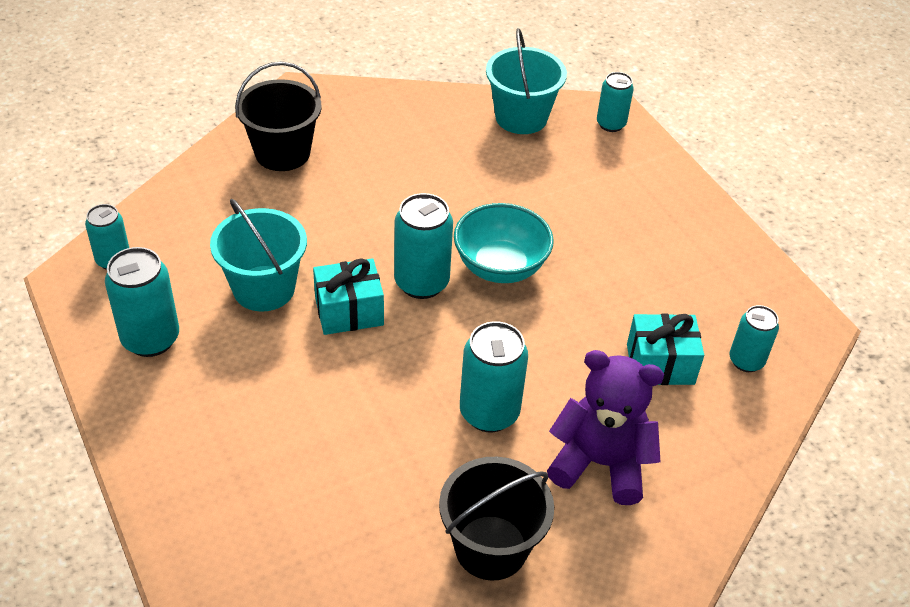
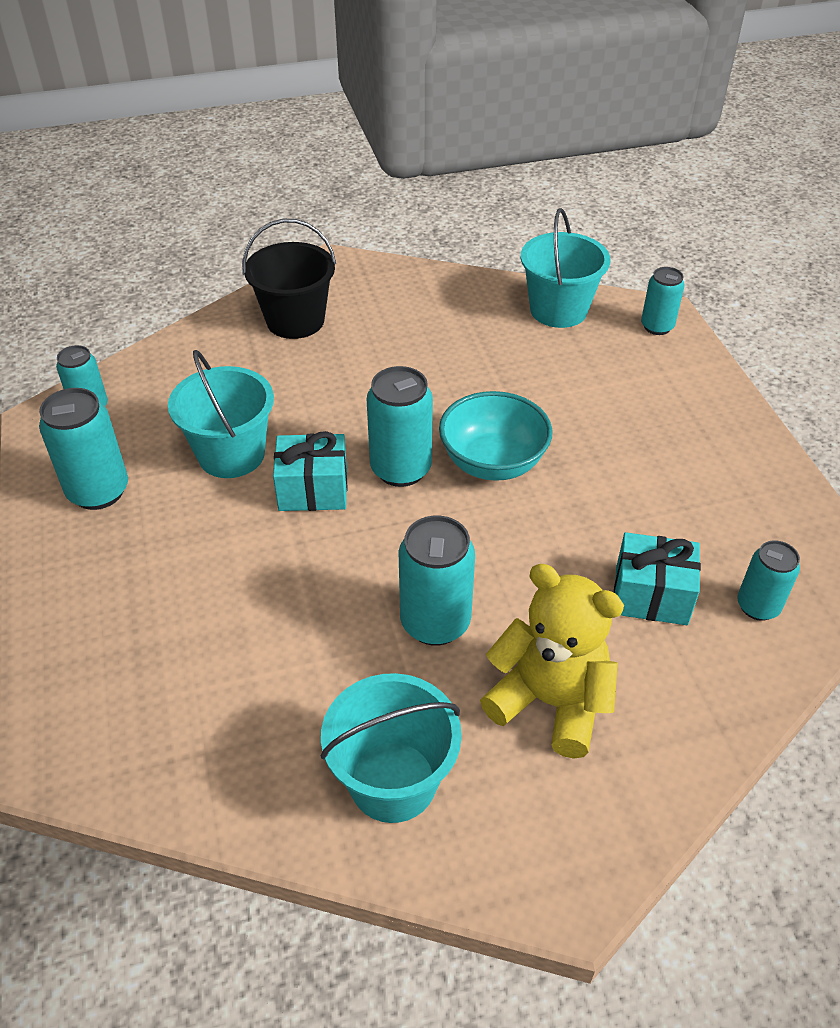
camera: 15 degrees right, 0 degrees up
black bucket [439,457,554,580] -> turquoise bucket [321,673,462,823]
purple teddy bear [547,350,664,505] -> yellow teddy bear [480,564,624,759]

